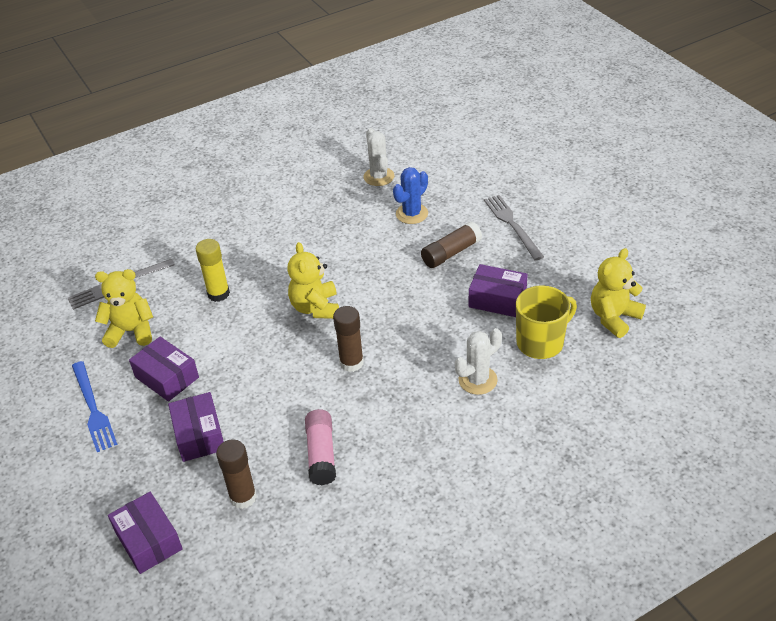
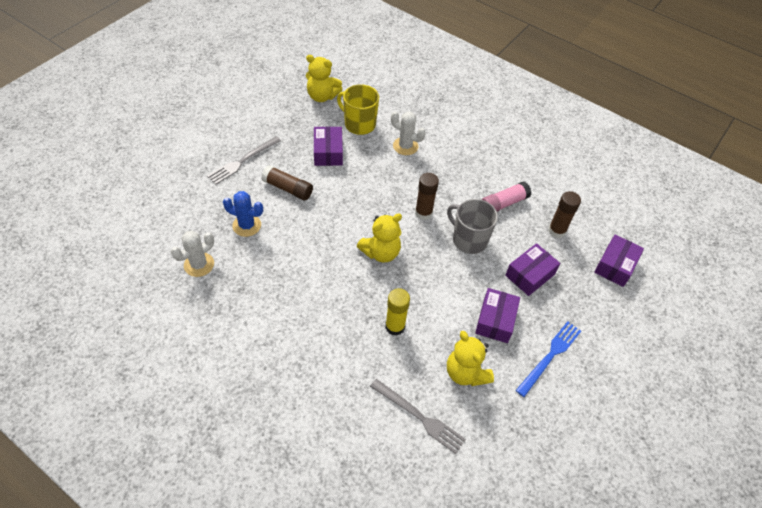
camera: 120 degrees left, 10 degrees up
none -> grey mug [447,199,498,254]

